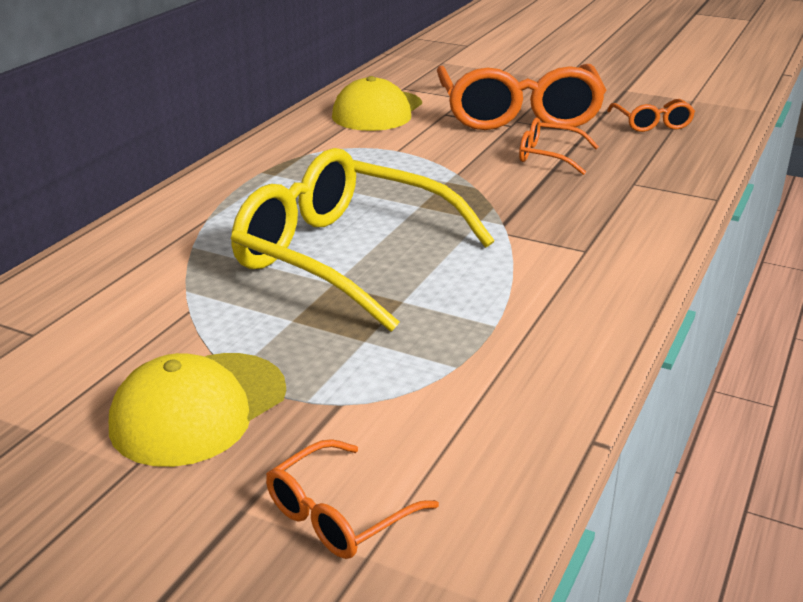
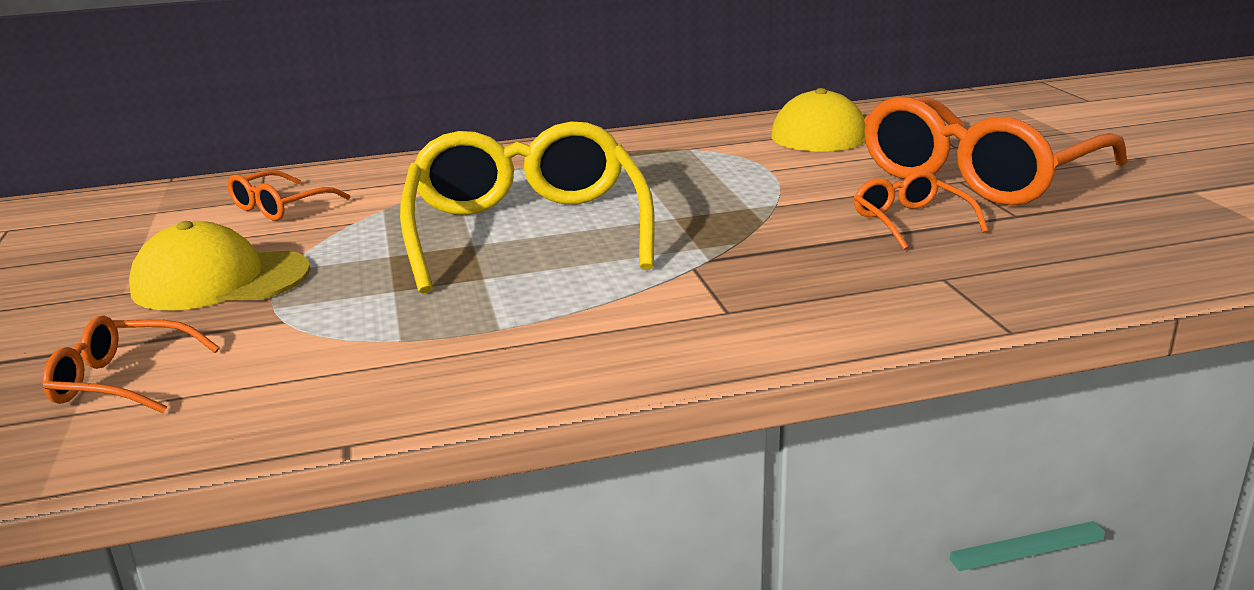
camera: 50 degrees right, 5 degrees down
orange glasses [607,99,695,132] -> orange glasses moved to [228,170,350,221]

